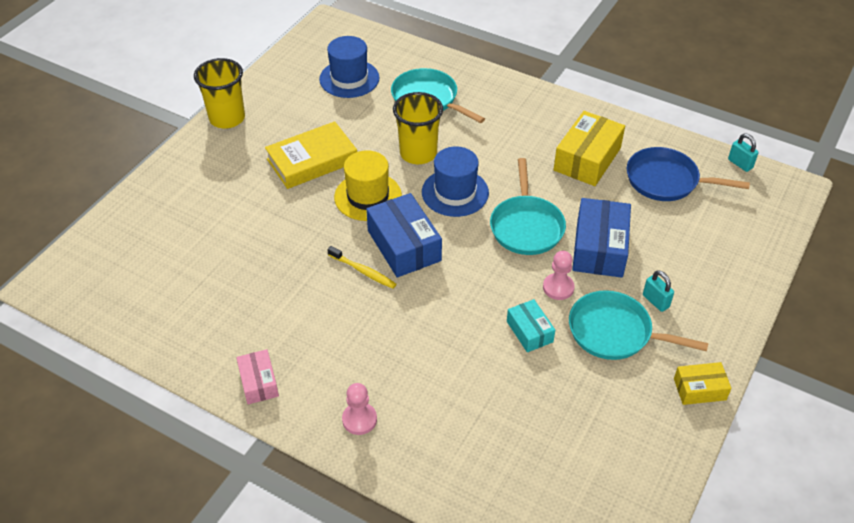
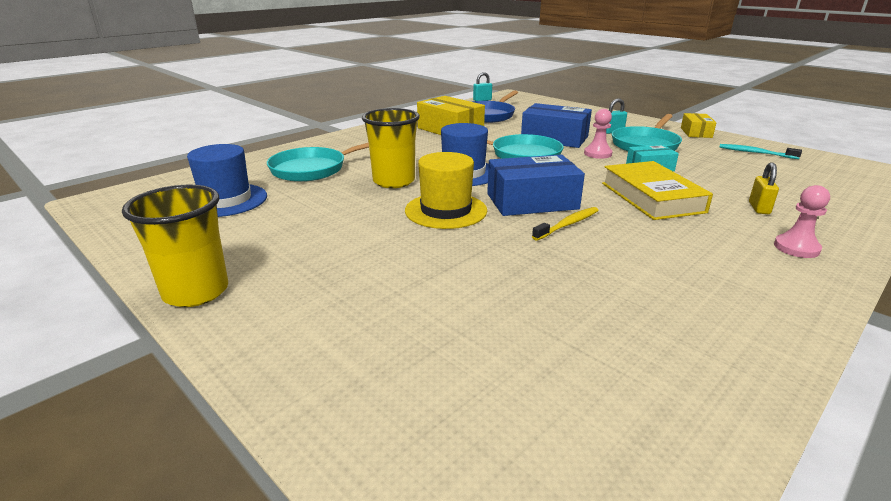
camera: 75 degrees left, 20 degrees down
pink box [236,349,279,404] -> none
yellow book [265,121,357,189] -> yellow book moved to [602,161,713,220]
none -> turquoise toothbrush [719,144,802,159]
none -> yellow padlock [749,162,779,214]

